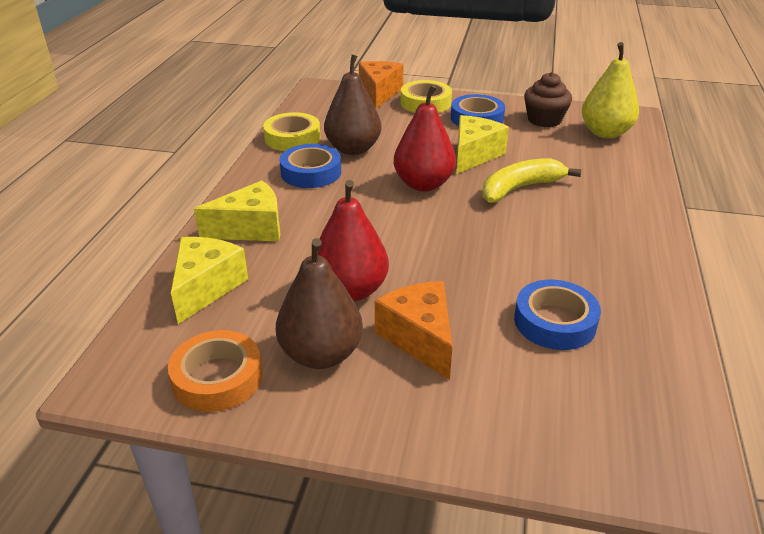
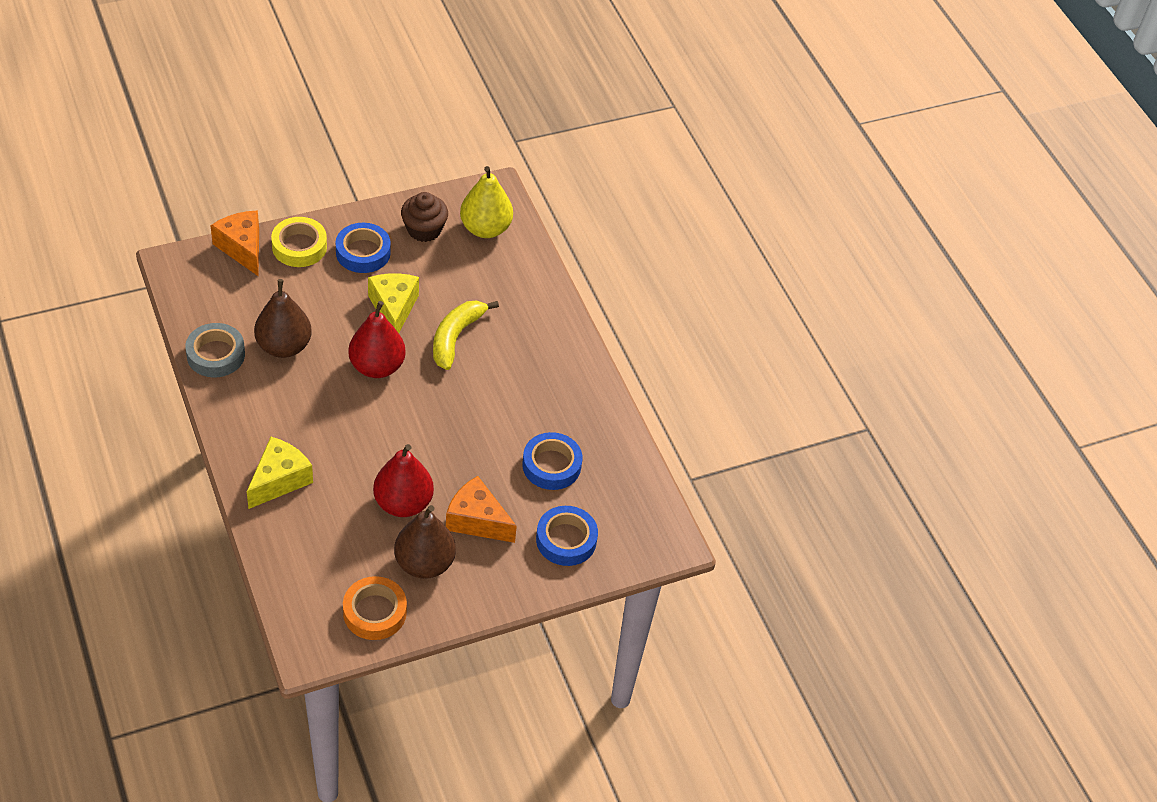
camera: 40 degrees left, 15 degrees up
yellow cheese [171,237,248,324] -> none
yellow tape [263,112,321,151] -> grey tape [185,323,245,378]
blue tape [279,144,341,188] -> blue tape moved to [536,506,598,566]

